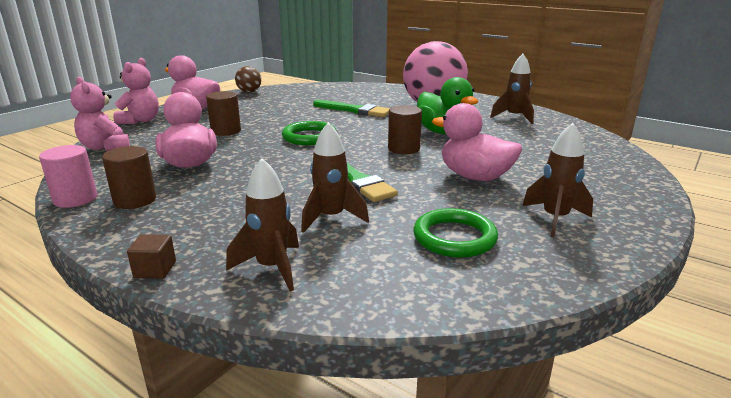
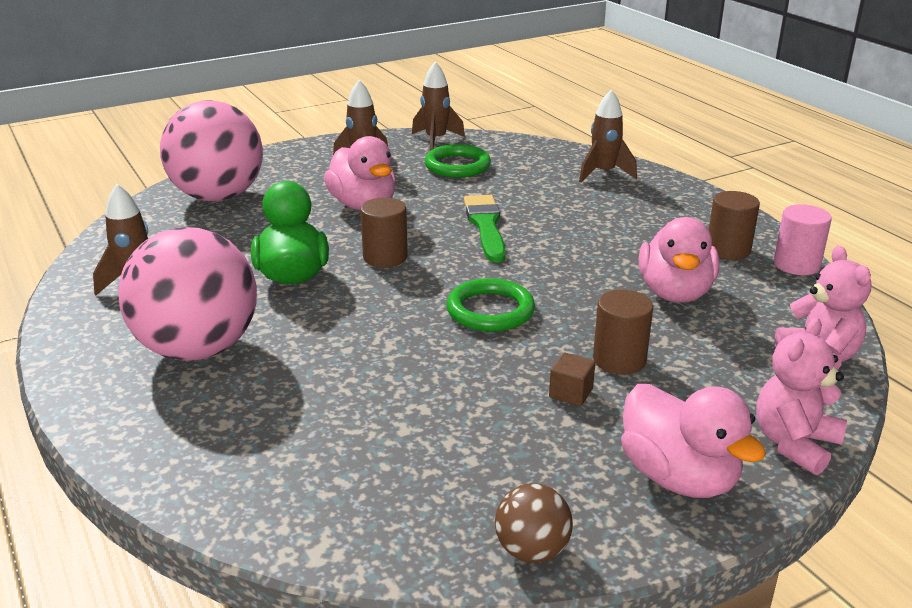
camera: 155 degrees left, 5 degrees up
brown cube [127,234,176,278] -> brown cube moved to [549,352,595,406]
brown rocket [301,122,369,233] -> brown rocket moved to [412,62,465,151]
green brush [313,100,390,117] -> none
none -> pink ball [160,100,263,201]

